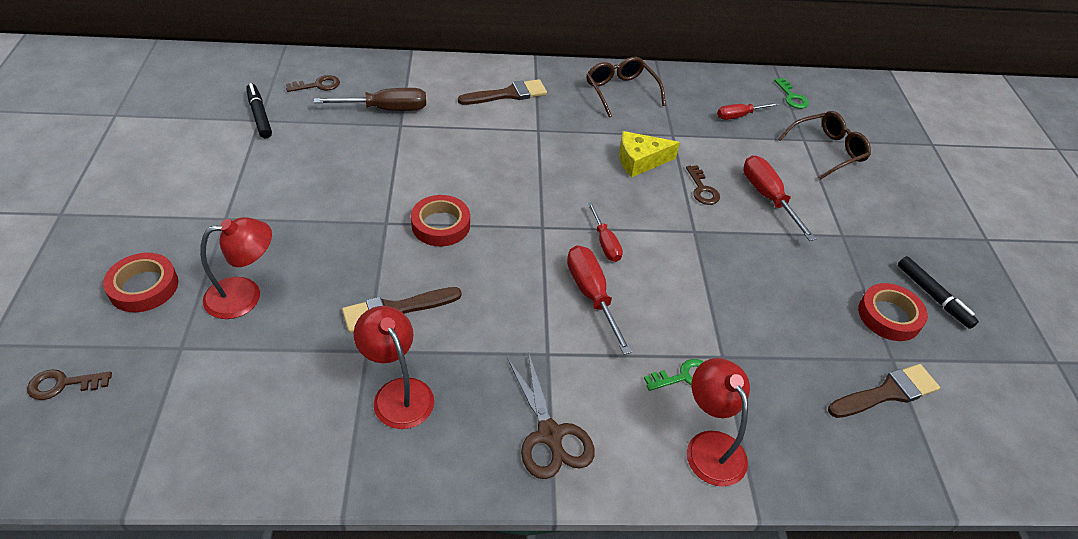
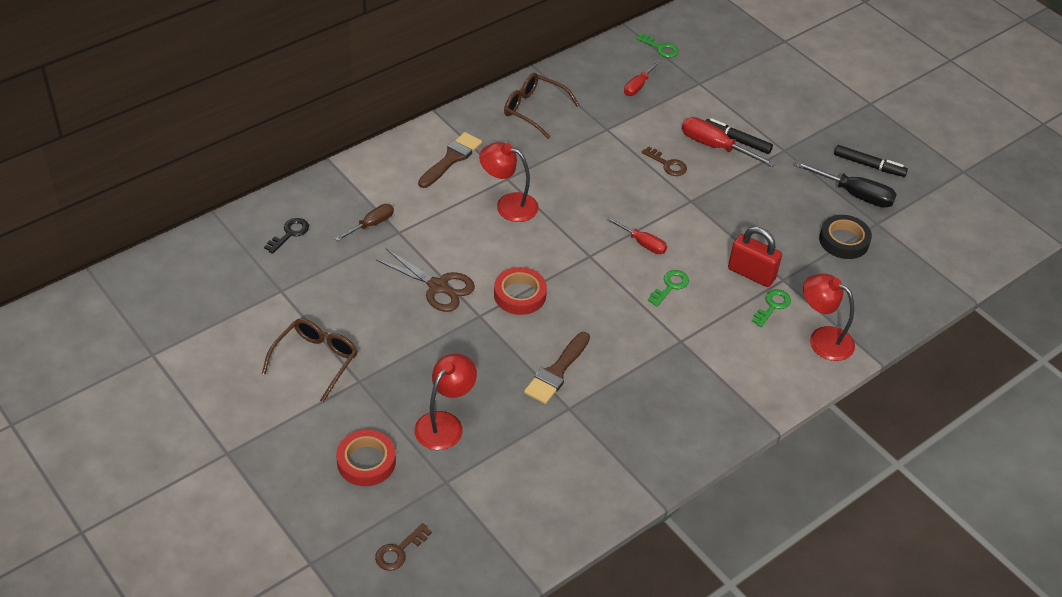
camera: 35 degrees left, 0 degrees up
black marker [246,83,272,138] -> black marker moved to [705,118,773,154]
brown key [286,75,340,92] -> black key [264,218,309,254]
brown screwdriver [314,88,426,111] -> brown screwdriver [335,204,394,241], size x0.64
red lamp [354,306,434,429] -> red lamp moved to [479,142,538,222]
brown scissors [507,352,595,479] -> brown scissors moved to [375,249,475,312]
red screwdriver [567,245,632,355] -> green key [648,270,689,307]
yellow cheese [619,131,680,178] -> none
brown glasses [778,111,871,180] -> brown glasses moved to [262,318,358,403]
brown brush [828,364,940,418] -> none
red tape [858,283,928,341] -> black screwdriver [795,161,897,208]
none -> red padlock [728,227,782,287]
none -> black tape [819,215,872,259]

